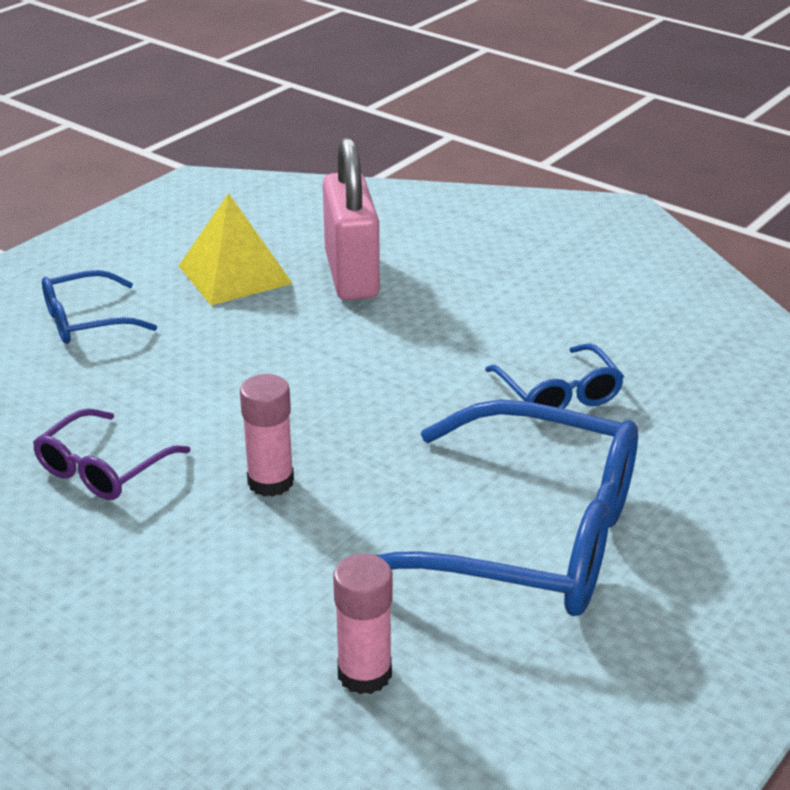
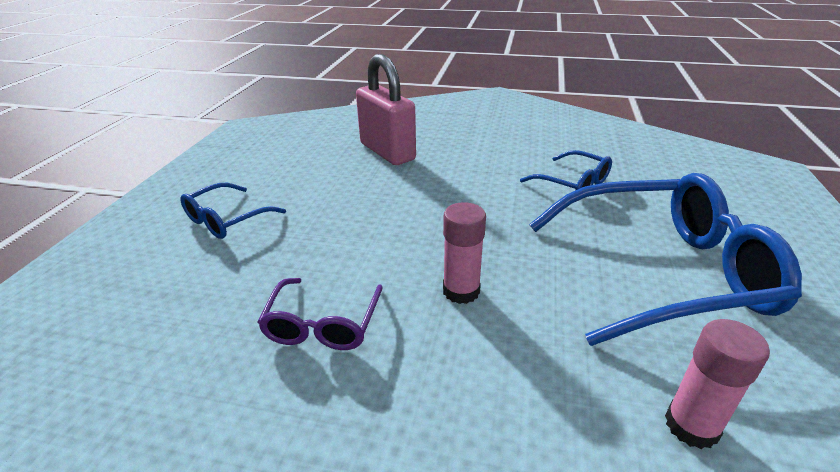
camera: 25 degrees left, 0 degrees up
yellow pyramid [179,193,293,305] -> none

